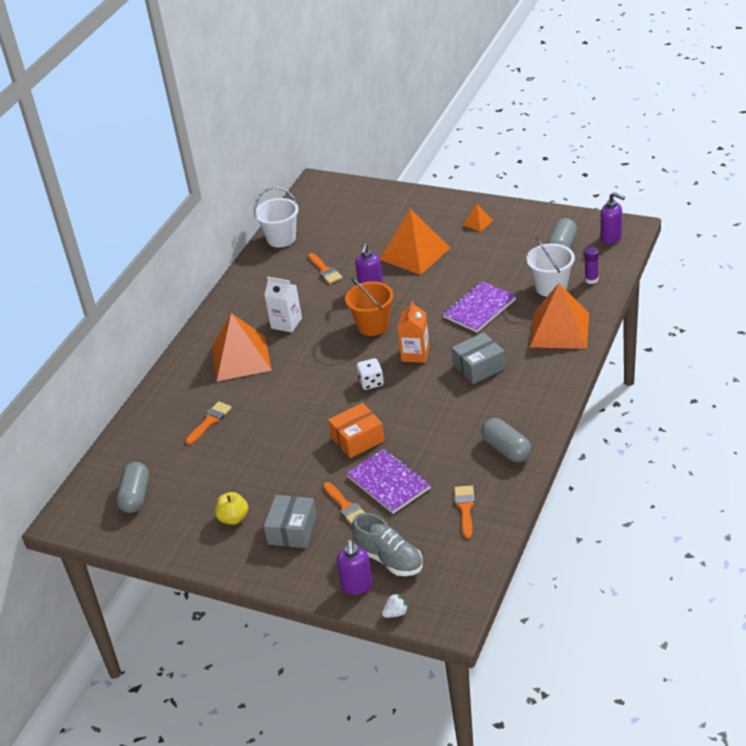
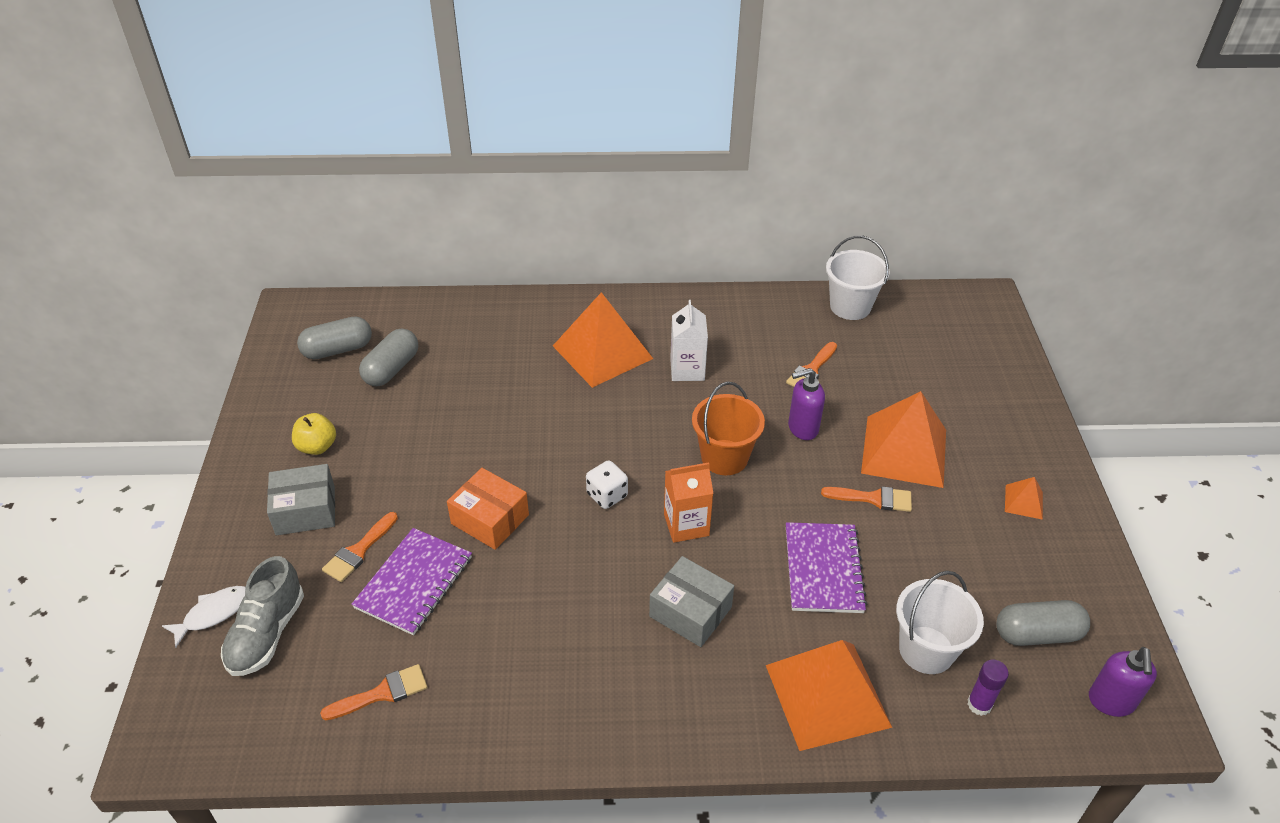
camera: 60 degrees right, 5 degrees up
orange brush [186,401,232,445] -> orange brush moved to [821,486,912,512]
purple soap dispenser [337,540,373,595] -> white fish [162,586,246,648]
white strawberry [382,593,408,618] -> none
purple notebook [442,281,516,332] -> purple notebook turned 75 degrees clockwise [786,522,868,613]
grey capsule [481,418,531,462] -> grey capsule moved to [359,329,418,386]

